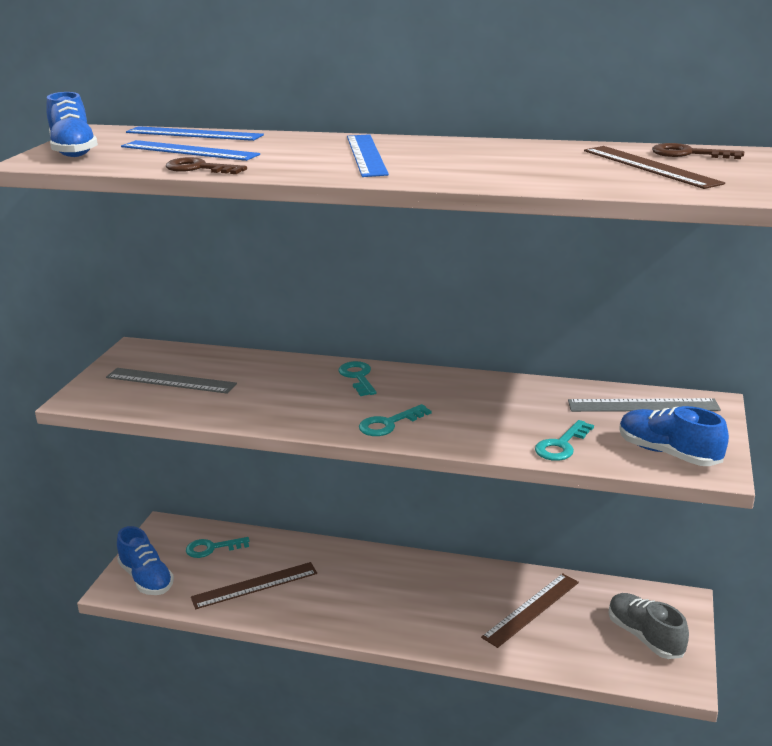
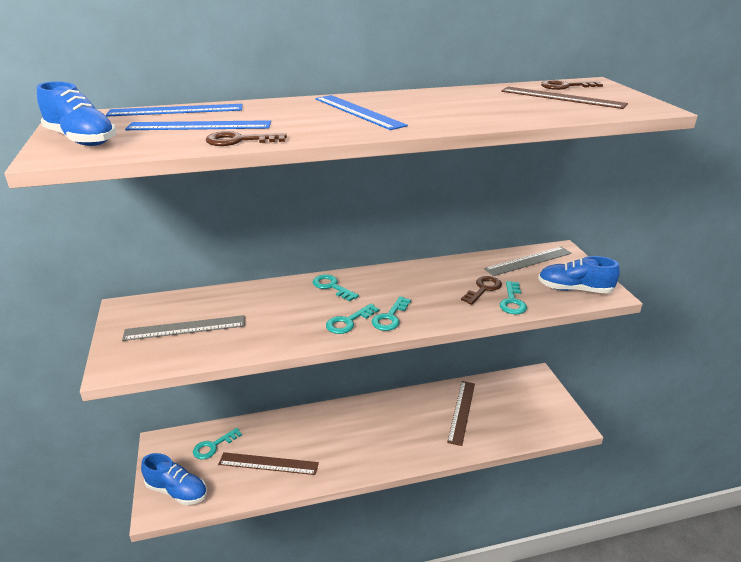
camera: 30 degrees left, 5 degrees up
brown ruler [191,562,317,609] -> brown ruler turned 60 degrees clockwise [218,452,319,475]
grey shoe [608,593,689,659] -> none
none -> turquoise key [326,304,379,334]
none -> brown key [461,276,502,305]

